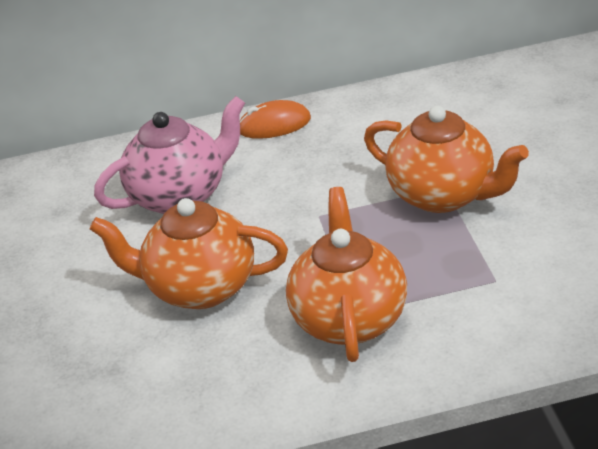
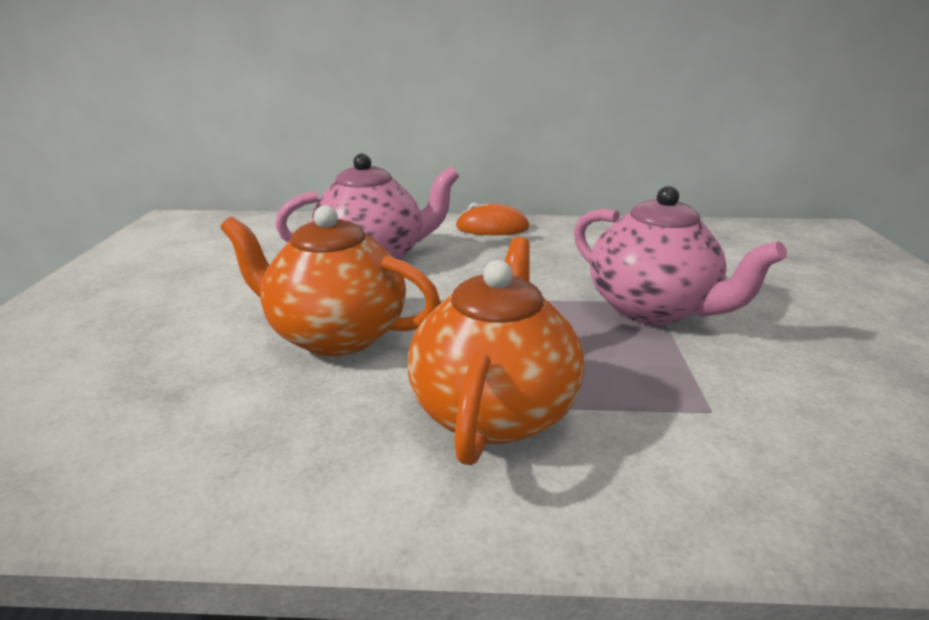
camera: 10 degrees right, 10 degrees down
orange teapot [364,106,529,213] -> pink teapot [574,186,787,325]

